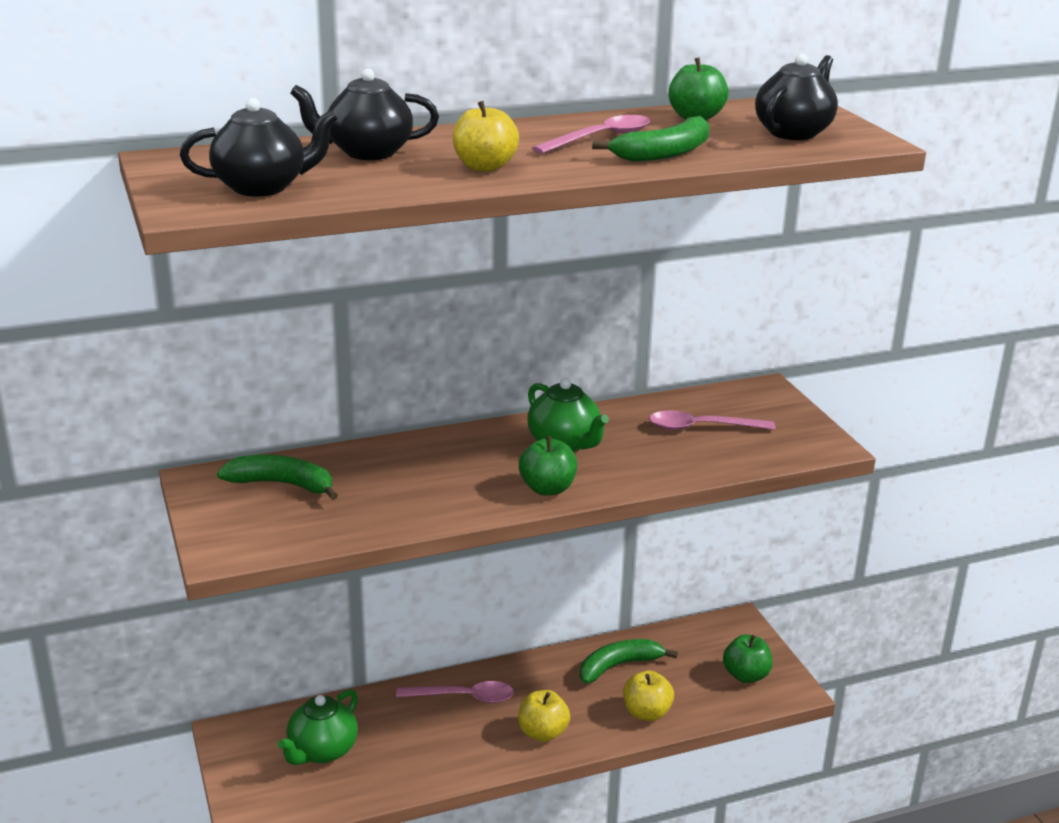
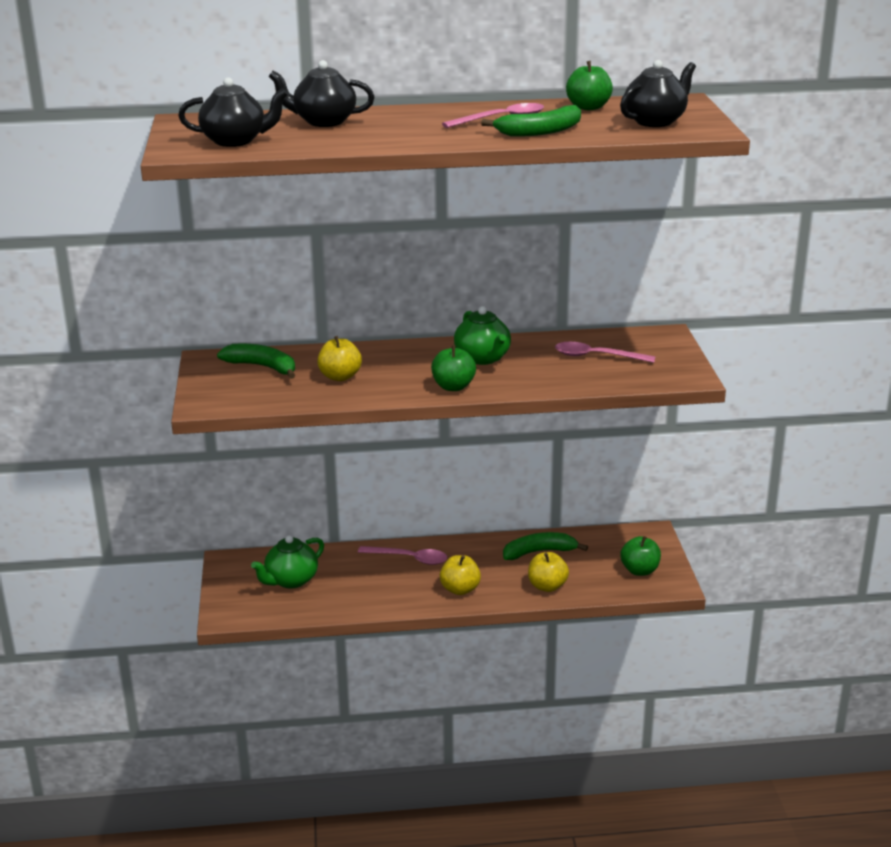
camera: 15 degrees right, 0 degrees up
yellow apple [453,101,519,172] -> yellow apple moved to [317,336,362,381]

